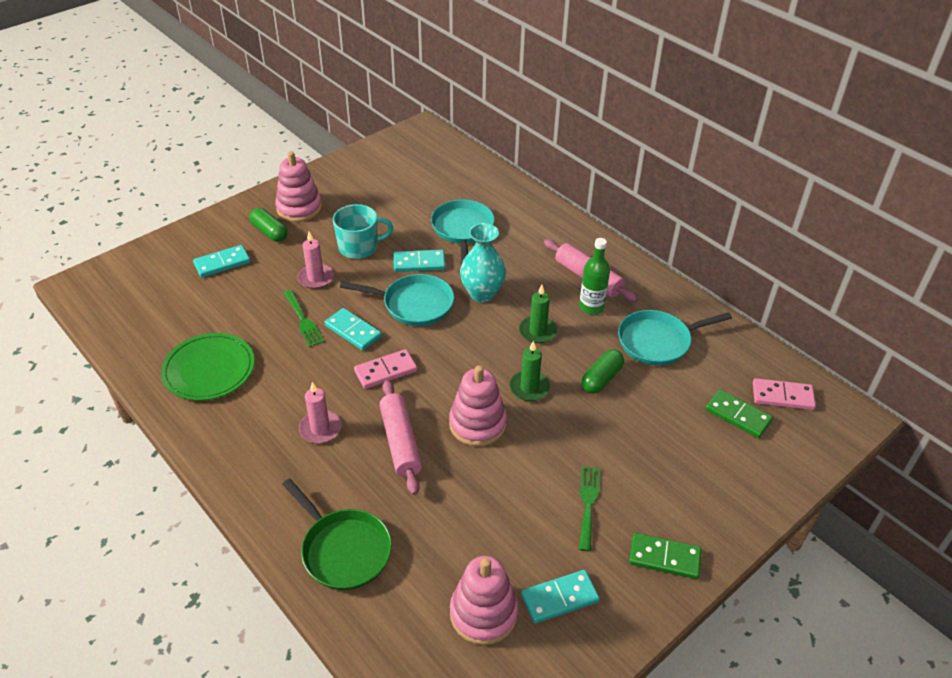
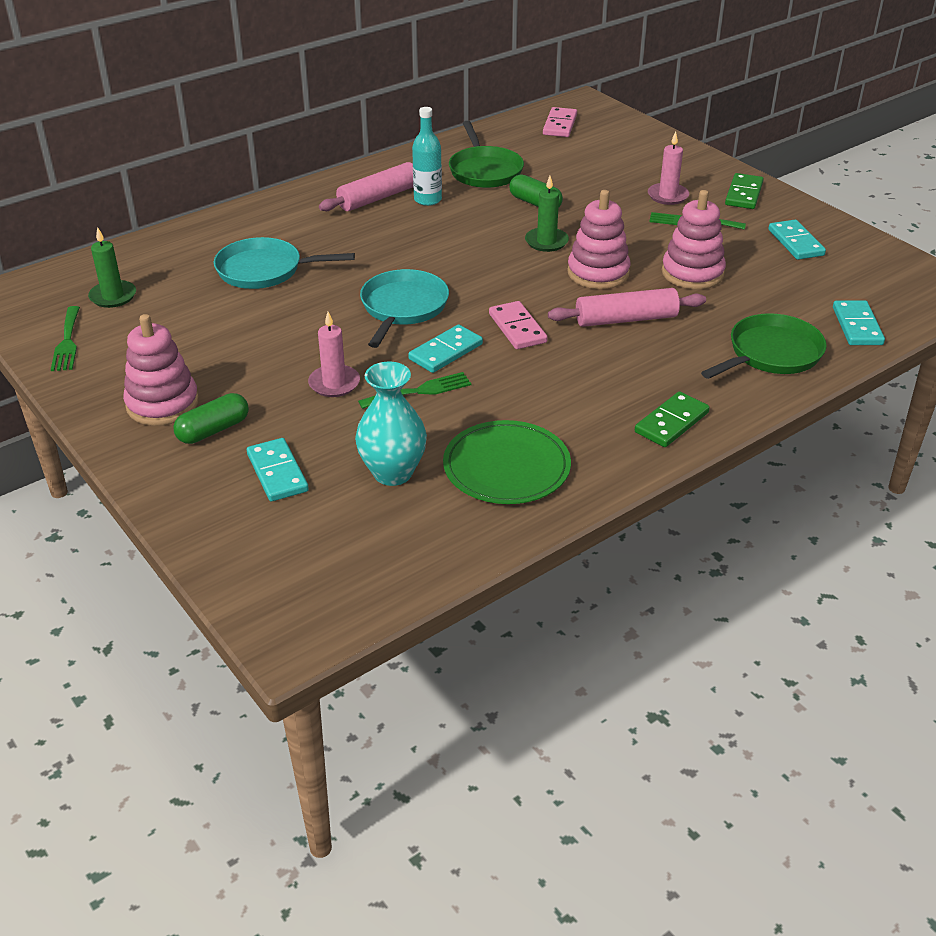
camera: 85 degrees left, 5 degrees down
pink candle [299,382,342,444] -> pink candle moved to [648,132,689,205]
turquoise mug [333,204,393,259] -> none
turquoise domino [393,250,446,272] -> turquoise domino moved to [833,300,885,345]
pink stacking toy [450,556,519,645] -> pink stacking toy moved to [662,190,726,289]
turquoise vase [460,223,506,303] -> turquoise vase moved to [355,362,427,486]
green candle [519,285,557,343] -> green candle moved to [88,227,136,308]
green bottle [579,238,610,315] -> turquoise bottle [412,107,442,206]
turquoise pan [618,310,732,366] -> green pan [449,121,524,188]
green domino [705,389,773,438] -> green domino moved to [635,391,710,447]
none -> green fork [51,306,80,371]

